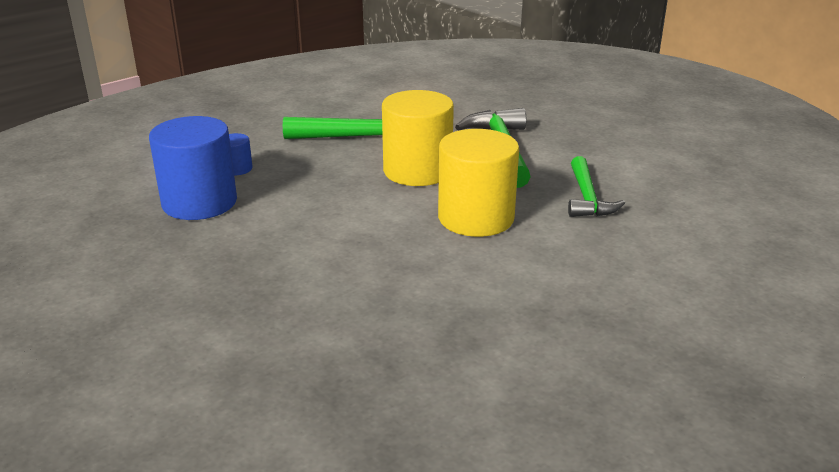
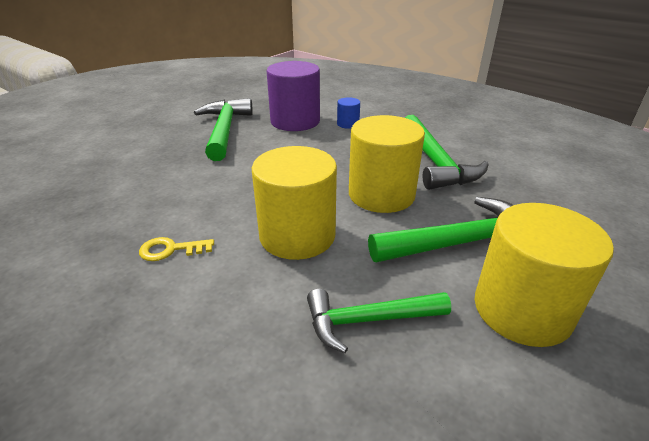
camera: 80 degrees right, 5 degrees up
blue cylinder [149,116,237,220] -> purple cylinder [267,61,320,131]
none -> yellow key [139,237,214,261]
none -> green hammer [194,98,253,161]
none -> yellow cylinder [475,203,614,347]

